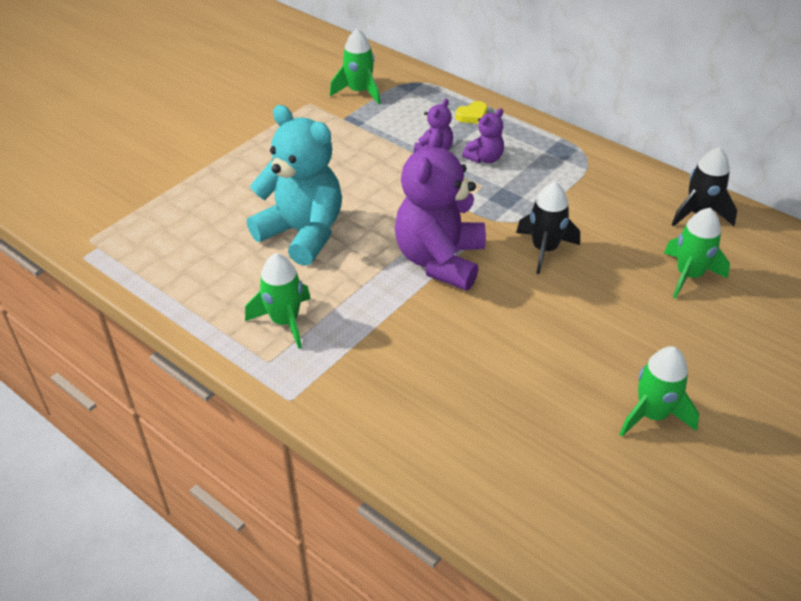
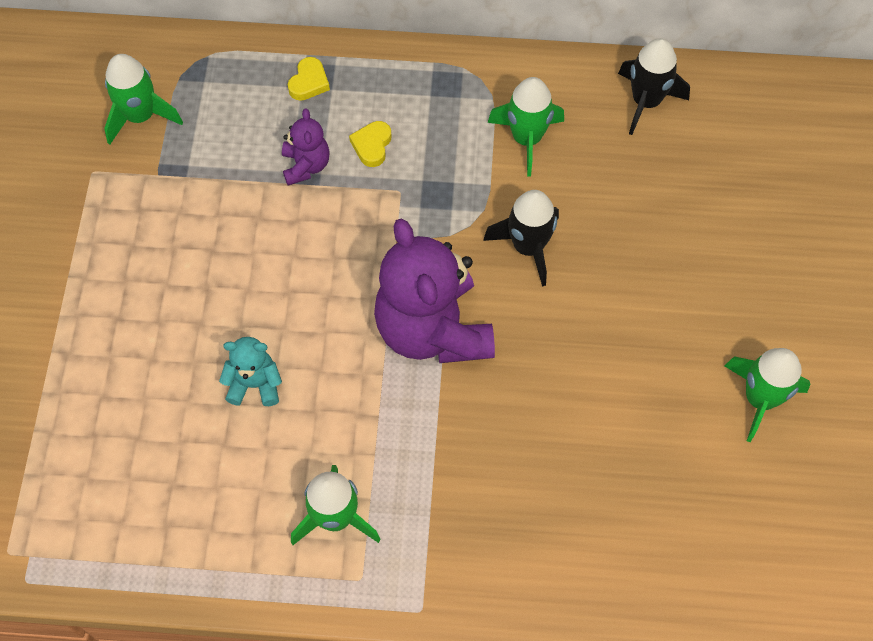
camera: 35 degrees left, 20 degrees up
turquoise teddy bear [247,105,342,266] -> turquoise teddy bear [219,337,282,406], size x0.47
purple teddy bear [462,108,504,163] -> yellow heart [349,121,391,167]
green rocket [664,208,730,299] -> green rocket moved to [488,77,564,177]

